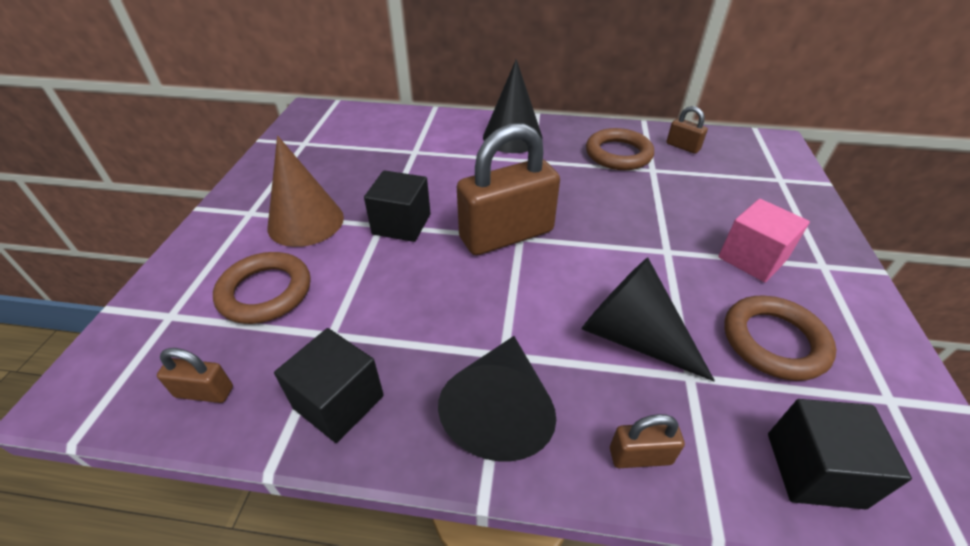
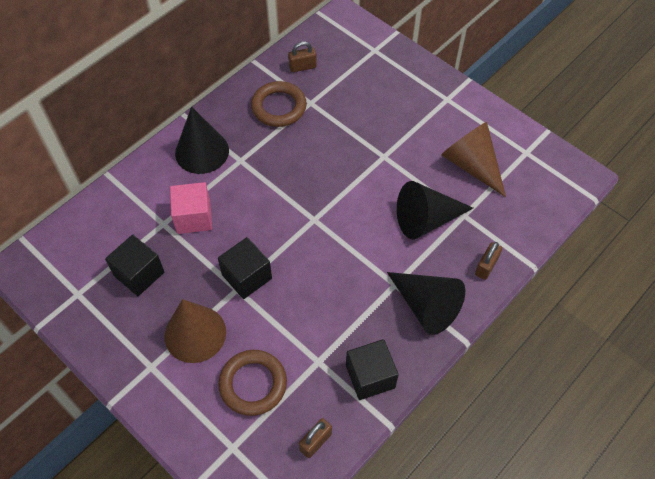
camera: 55 degrees left, 15 degrees up
brown padlock [457,123,560,255] -> none
pink cube [718,199,810,282] -> pink cube moved to [170,182,212,234]
brown ring [724,296,836,381] -> brown cone [441,122,506,197]
black cube [768,399,912,509] -> black cube moved to [105,235,164,296]

